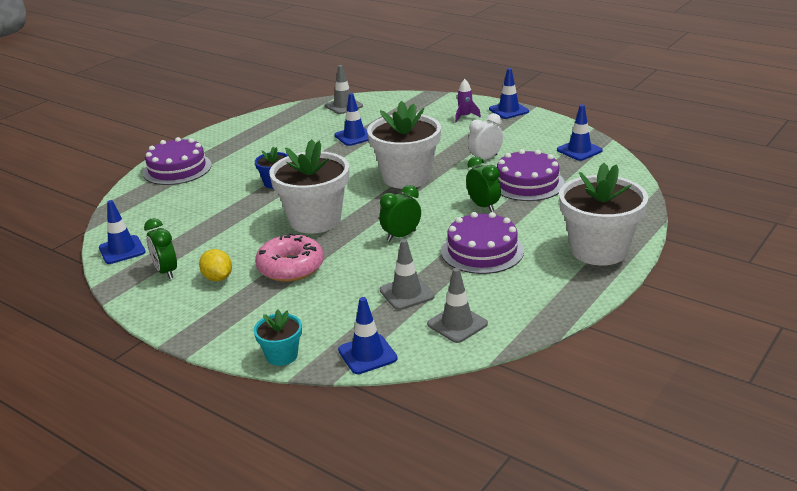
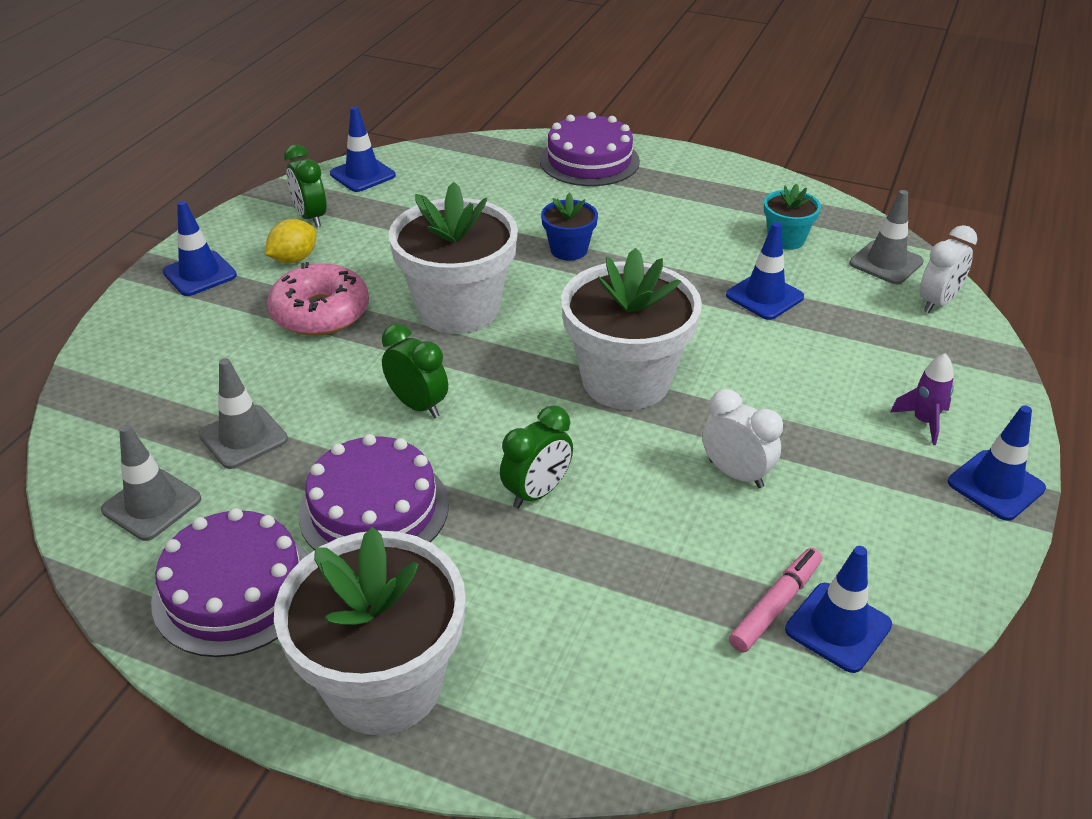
camera: 75 degrees right, 10 degrees up
green clock [144,218,177,279] -> green clock turned 75 degrees counterclockwise [284,145,327,227]
turquoise flower pot [254,309,302,366] -> turquoise flower pot moved to [764,184,821,250]
blue traffic cone [338,297,398,374] -> blue traffic cone moved to [163,201,237,296]
purple cake [497,149,565,201] -> purple cake moved to [151,508,309,657]
none -> pink marker [729,548,822,653]
none -> white clock [920,225,977,313]

